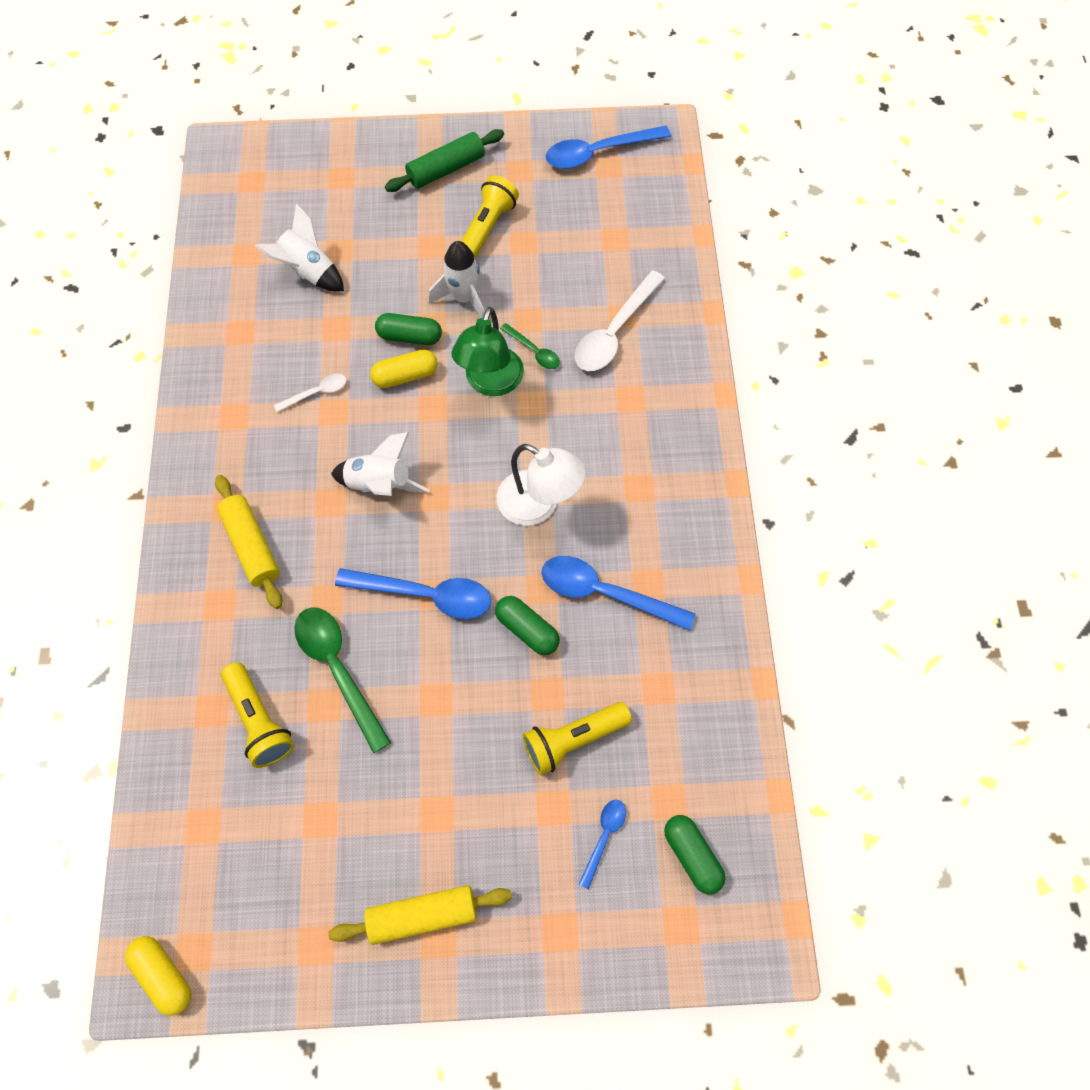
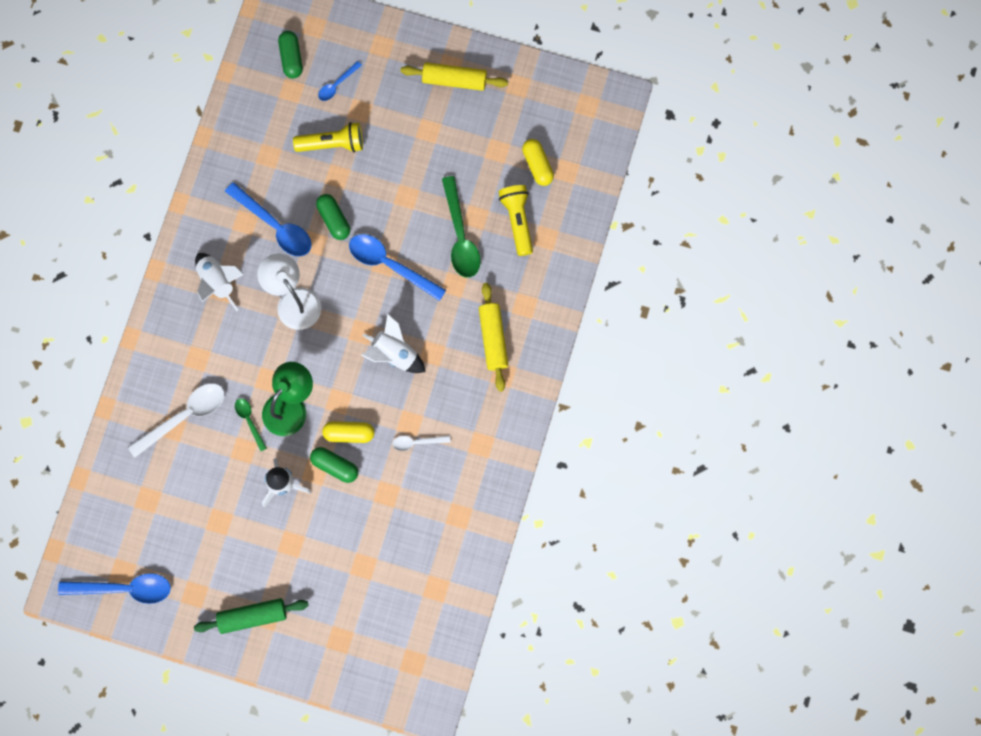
camera: 160 degrees left, 10 degrees up
yellow capsule [125,936,191,1016] -> yellow capsule moved to [522,139,554,186]
white rocket [255,203,344,291] -> white rocket moved to [195,253,244,311]
yellow flashlight [461,175,519,258] -> none

